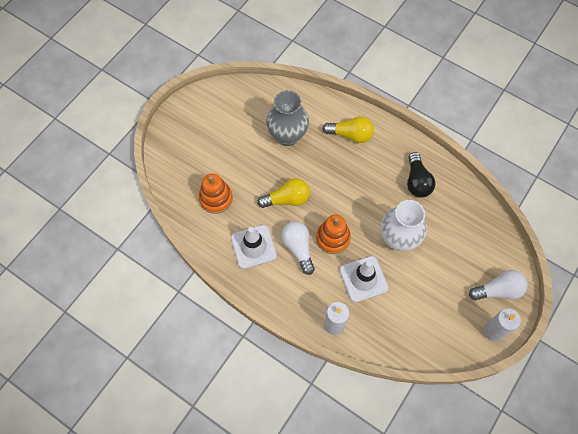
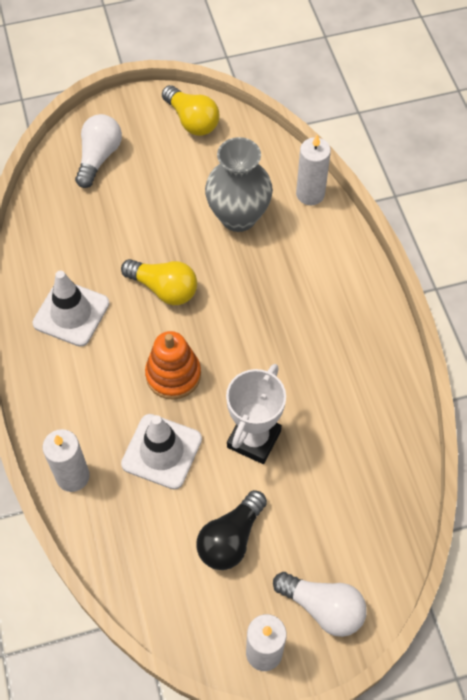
camera: 40 degrees right, 5 degrees down
orange stacking toy [199,173,233,214] -> none
white light bulb [281,221,315,275] -> white light bulb moved to [75,114,122,188]
yellow light bulb [322,116,374,143] -> yellow light bulb moved to [162,85,220,136]
white vase [381,200,427,251] -> white trophy [226,364,286,464]
black light bulb [407,152,435,198] -> black light bulb moved to [196,490,267,570]
none -> white candle [296,135,331,205]

